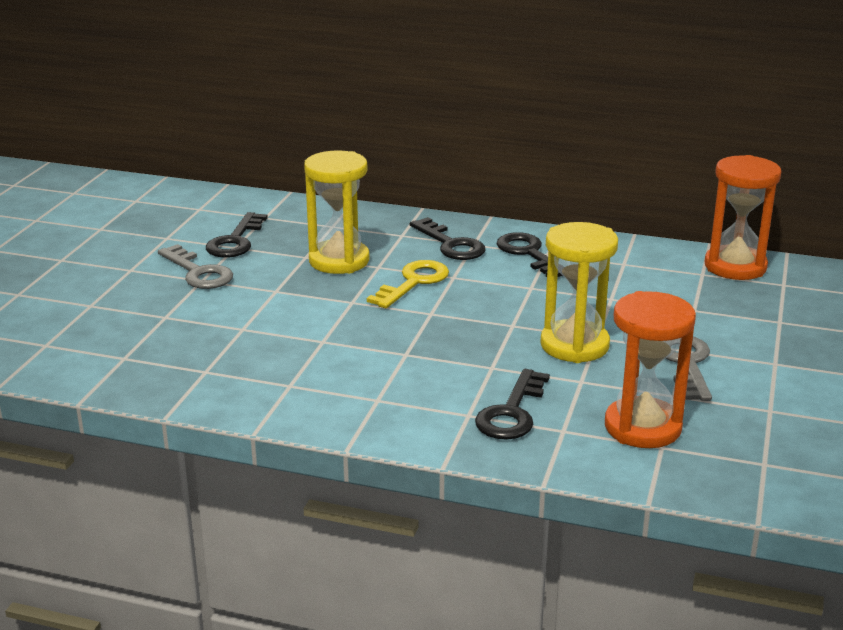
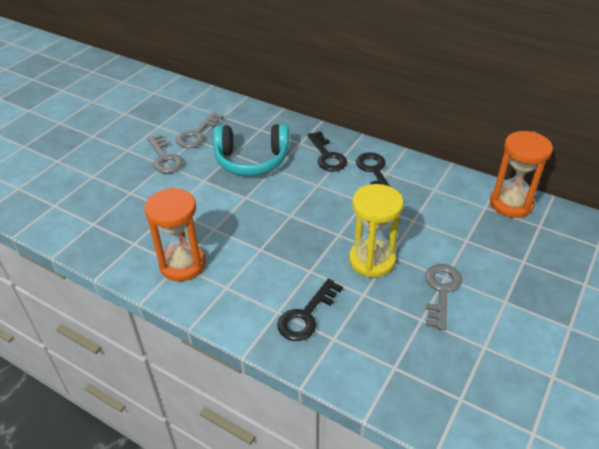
camera: 15 degrees right, 15 degrees up
black key [206,212,268,258] -> grey key [176,112,224,148]
yellow hourglass [304,150,369,274] -> turquoise headphones [213,124,289,176]
yellow key [367,260,449,309] -> none
orange hourglass [605,291,696,448] -> orange hourglass moved to [145,188,206,281]

